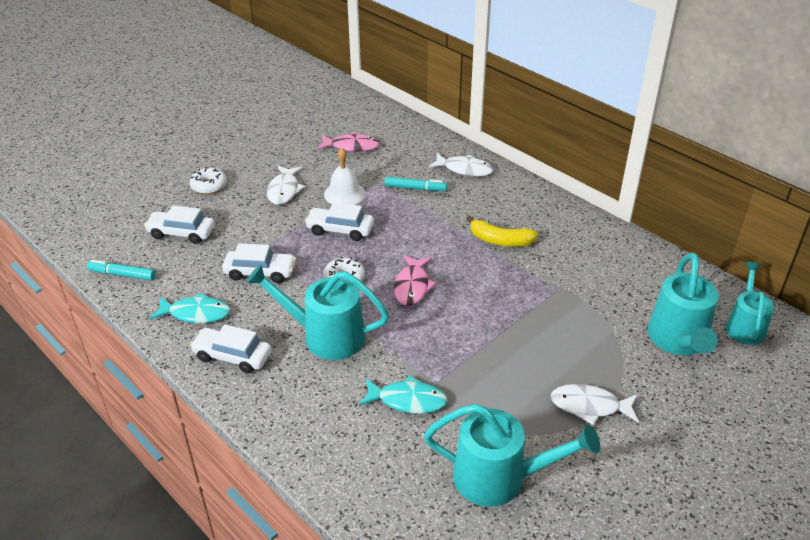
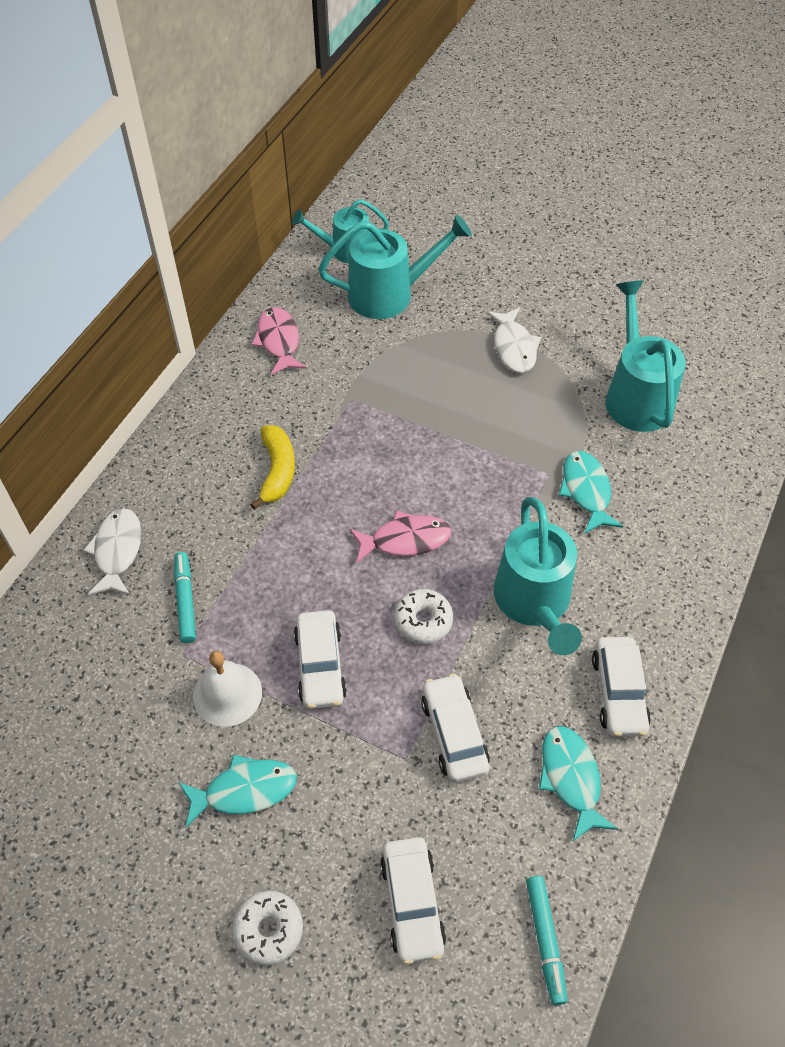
camera: 110 degrees left, 15 degrees up
white fish [267,166,305,205] -> turquoise fish [178,754,297,828]
pink fish [317,132,380,152] -> pink fish moved to [252,307,307,375]

